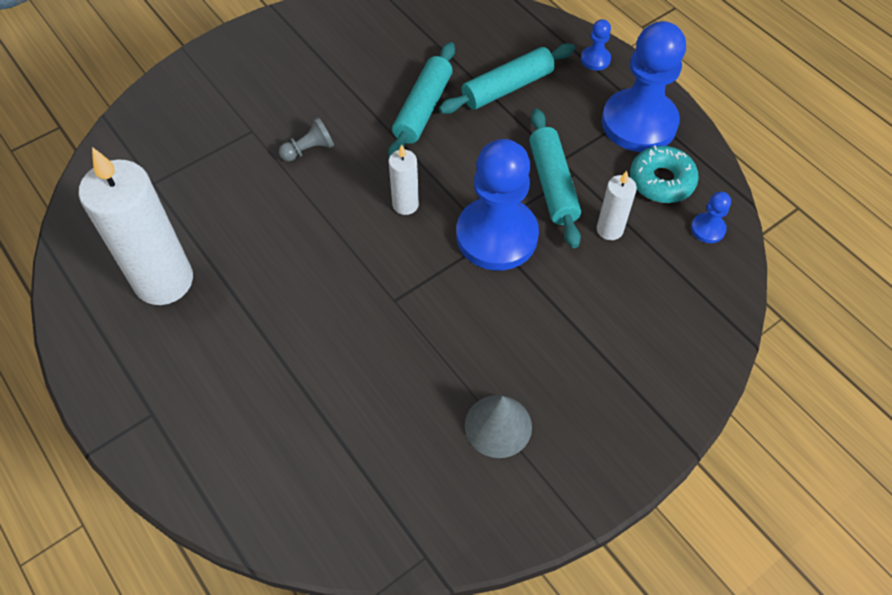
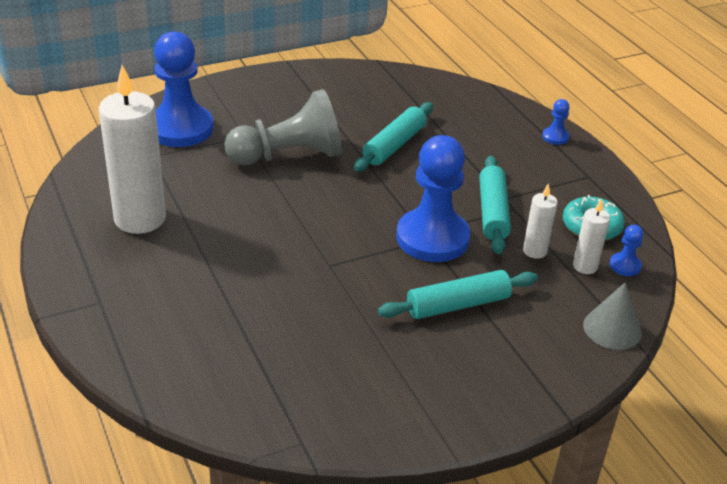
camera: 10 degrees right, 20 degrees down
grey pawn [279,117,334,161] -> grey pawn [224,89,342,165], size x2.40
white candle [389,145,419,215] -> white candle moved to [573,198,610,274]
turquoise rolling pin [439,44,575,114] -> turquoise rolling pin moved to [378,270,538,319]
grey cone [465,395,532,458] -> grey cone moved to [583,282,642,350]
blue pawn [602,21,686,152] -> blue pawn moved to [154,31,214,147]

